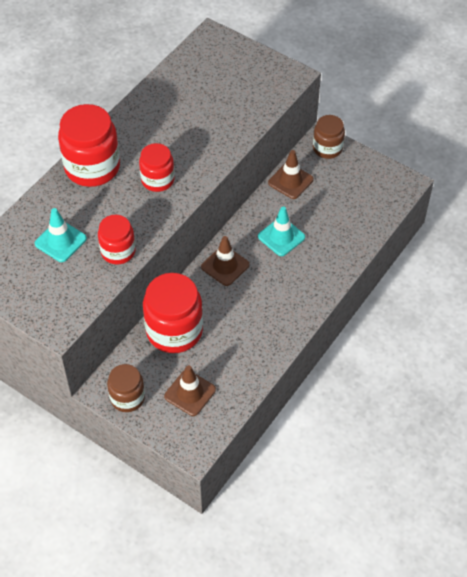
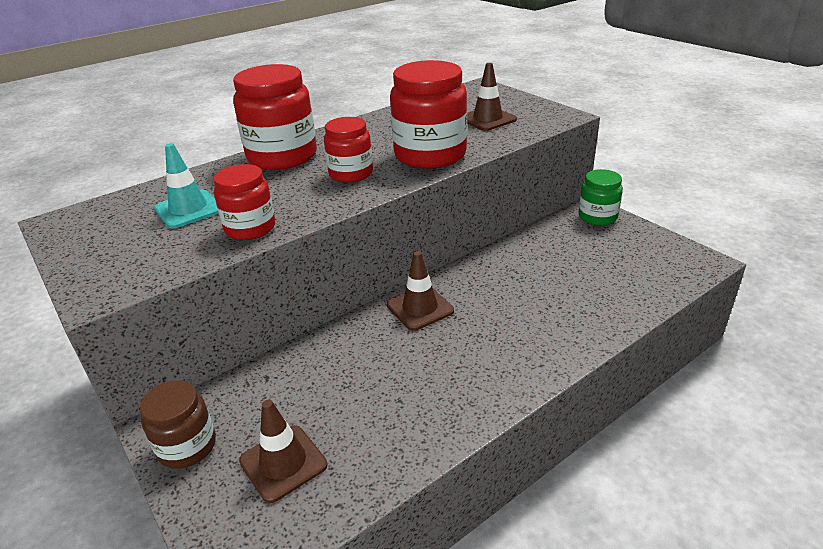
camera: 20 degrees right, 20 degrees down
red jar [143,273,203,353] -> red jar moved to [390,60,467,169]
turquoise traffic cone [258,207,305,256] -> none
brown traffic cone [268,150,313,199] -> brown traffic cone moved to [467,63,517,131]
brown jar [313,115,345,159] -> green jar [578,169,623,226]

